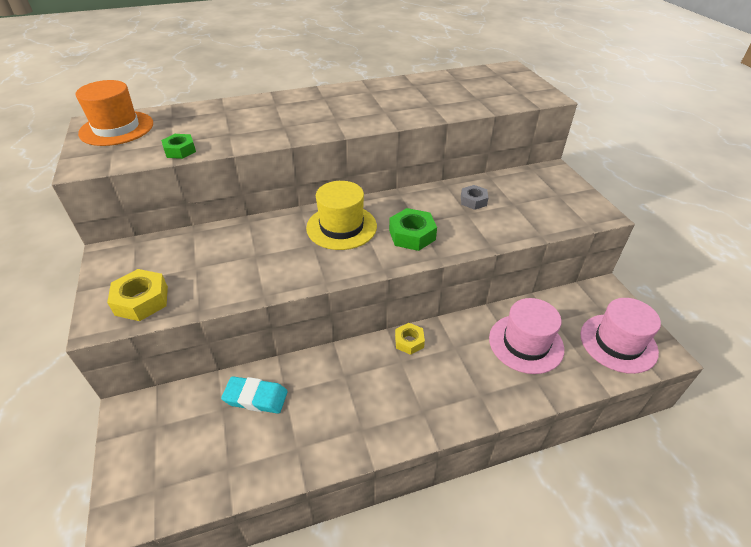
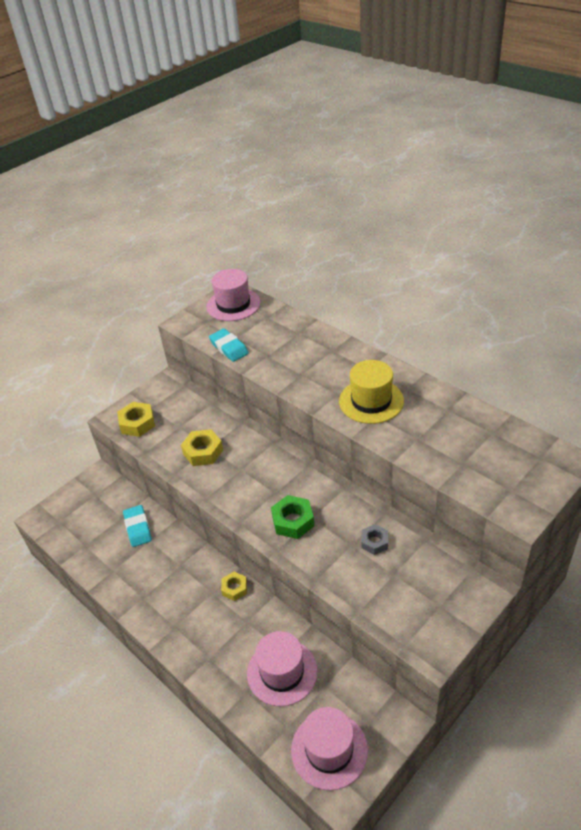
camera: 65 degrees right, 0 degrees up
orange hat [76,80,153,146] -> pink hat [206,269,261,321]
green nut [161,134,196,159] -> turquoise eraser [209,329,249,362]
yellow hat [306,181,377,250] -> yellow hat moved to [339,360,404,424]
none -> yellow nut [181,429,223,466]

